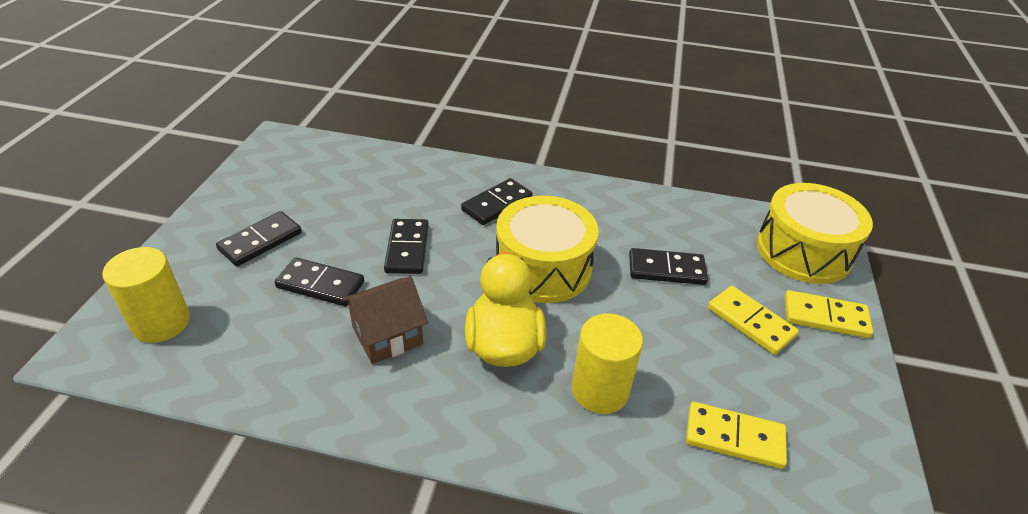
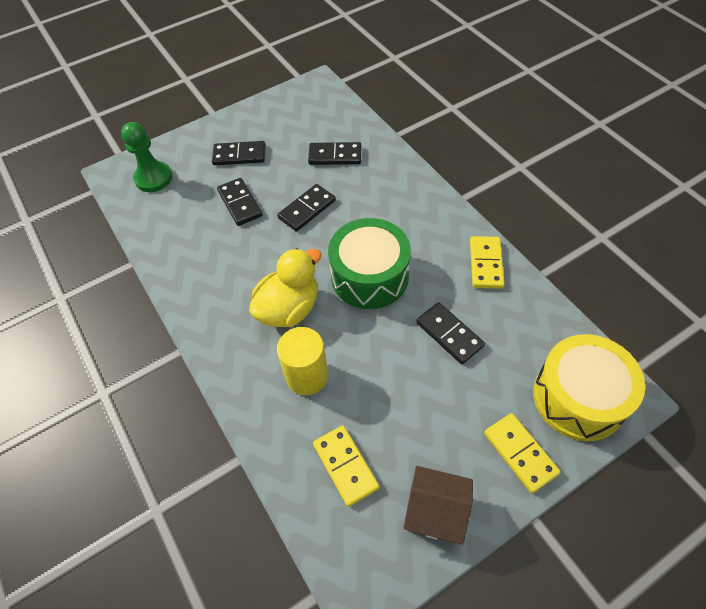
camera: 50 degrees right, 15 degrees up
yellow cylinder [102,247,190,343] -> green pawn [121,122,172,192]
brown house [342,277,428,364] -> brown house moved to [403,466,473,545]
black domino [461,178,533,225] -> black domino moved to [308,142,361,165]
yellow drum [496,196,599,303] -> green drum [328,218,411,309]
yellow domino [708,286,799,355] -> yellow domino moved to [470,236,505,289]

